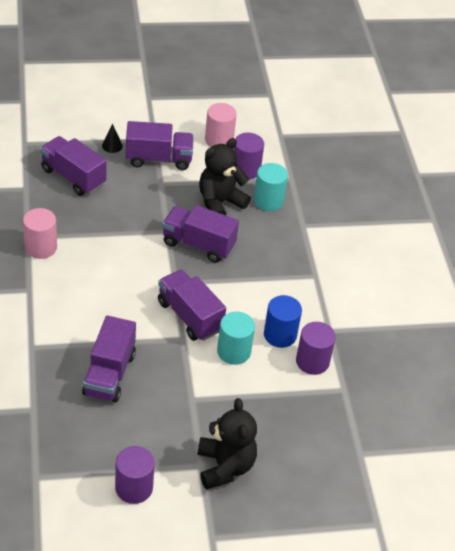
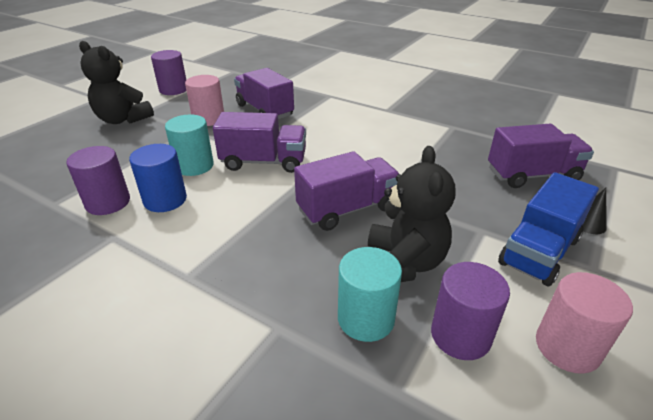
camera: 135 degrees right, 10 degrees down
pink cylinder [23,208,57,259] -> pink cylinder moved to [185,75,224,126]
purple truck [126,121,194,170] -> blue truck [498,172,599,287]

